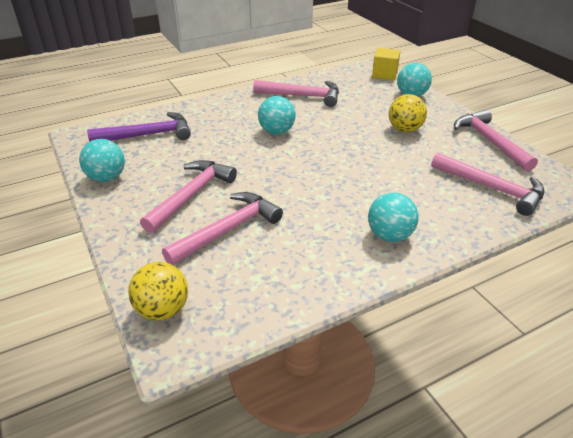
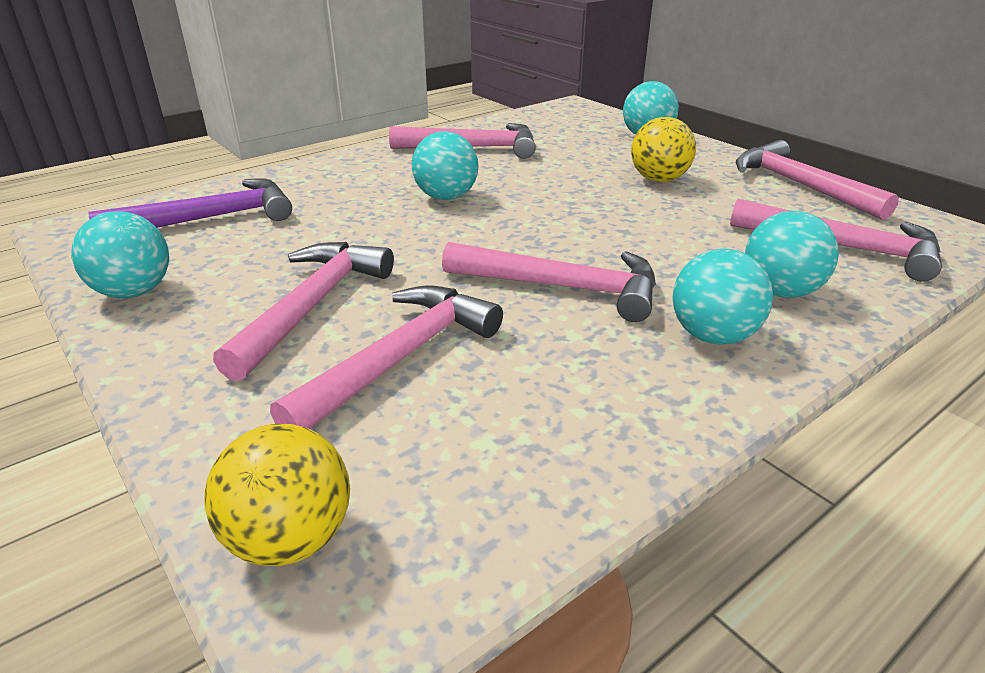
camera: 10 degrees left, 5 degrees down
yellow cube [372,48,401,80] -> none
none -> pink hammer [442,242,656,322]
none -> turquoise ball [745,211,839,298]

